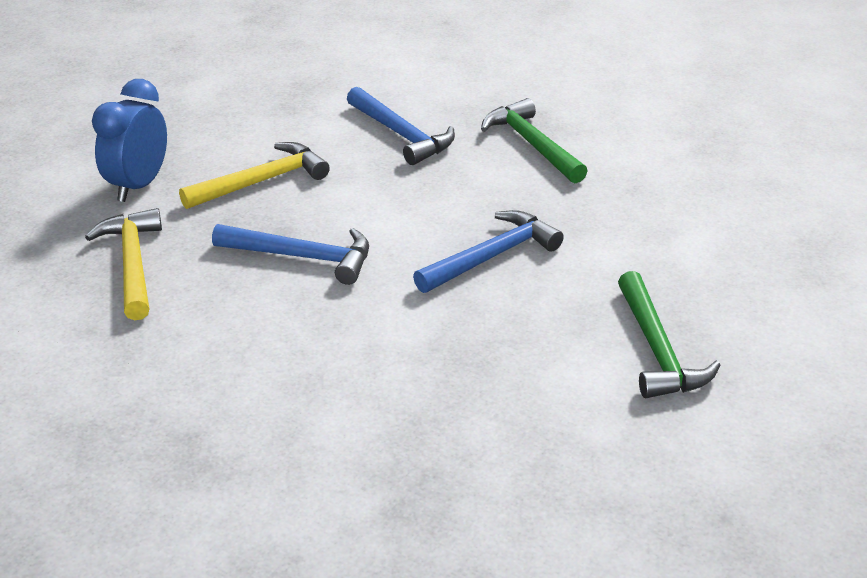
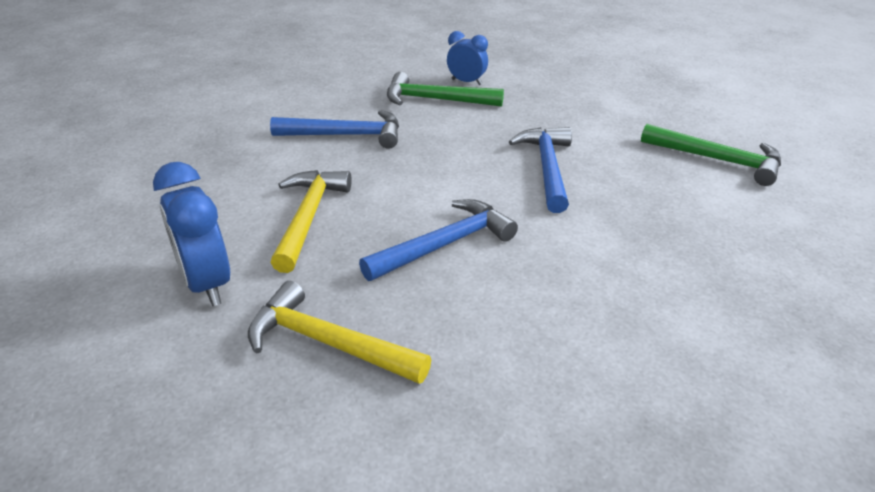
camera: 50 degrees left, 0 degrees up
none -> blue clock [447,31,488,85]

